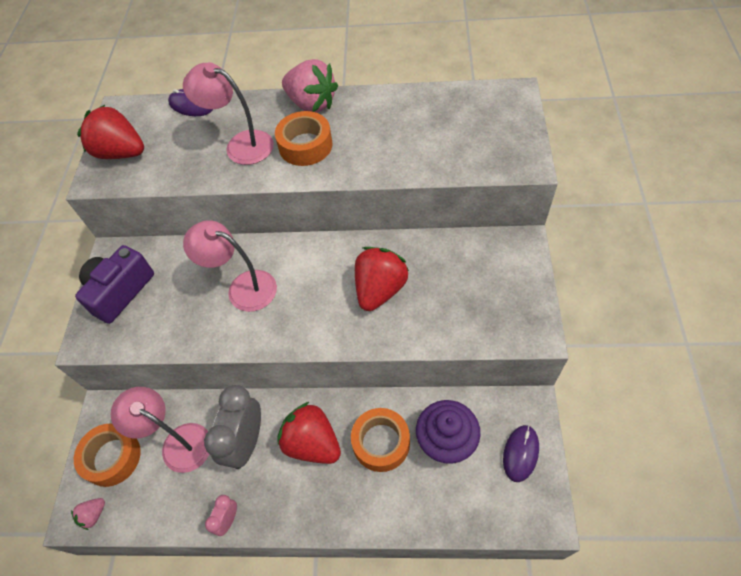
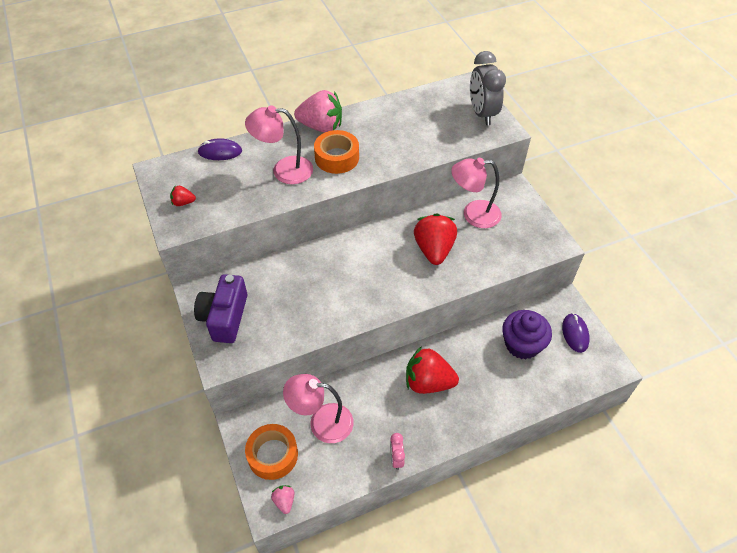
camera: 30 degrees left, 5 degrees down
pink strawberry [71,498,105,530] -> pink strawberry turned 150 degrees clockwise [271,485,294,514]
red strawberry [77,105,144,159] -> red strawberry [170,185,196,206], size x0.46
pink lamp [183,220,277,312] -> pink lamp moved to [451,158,502,228]
grey clock [204,385,261,469] -> grey clock moved to [470,51,506,125]
orange tape [351,408,410,472] -> none

